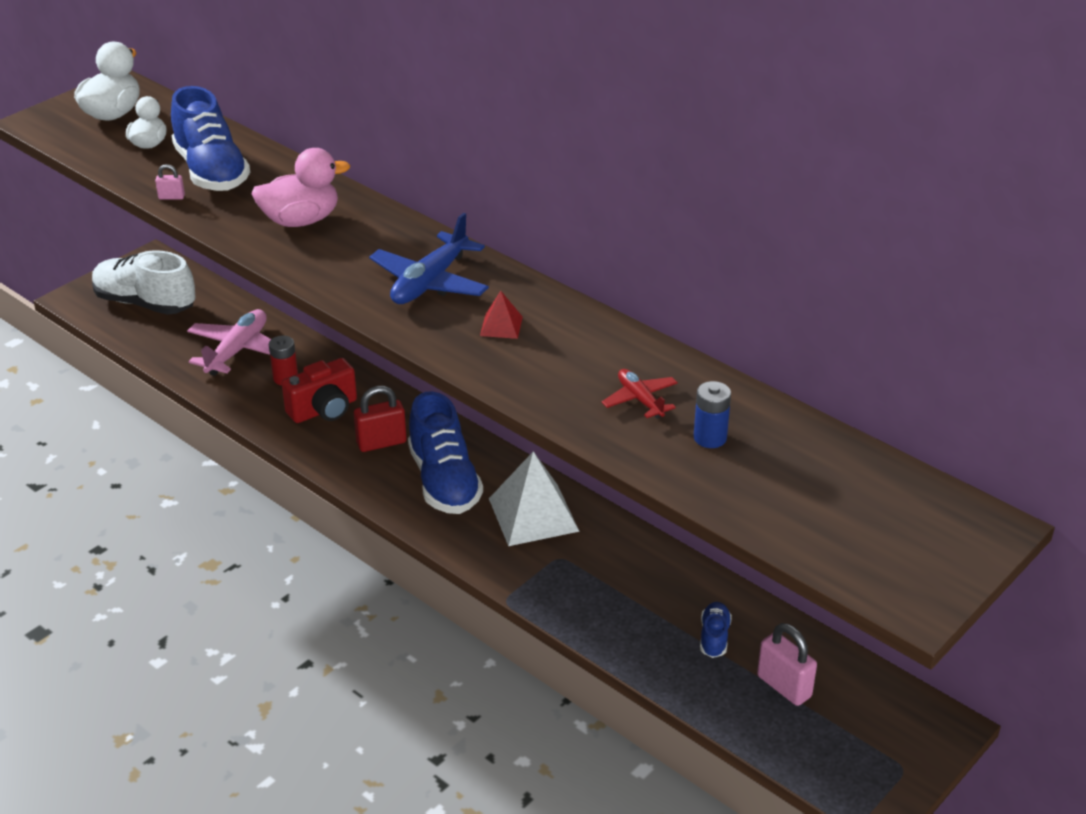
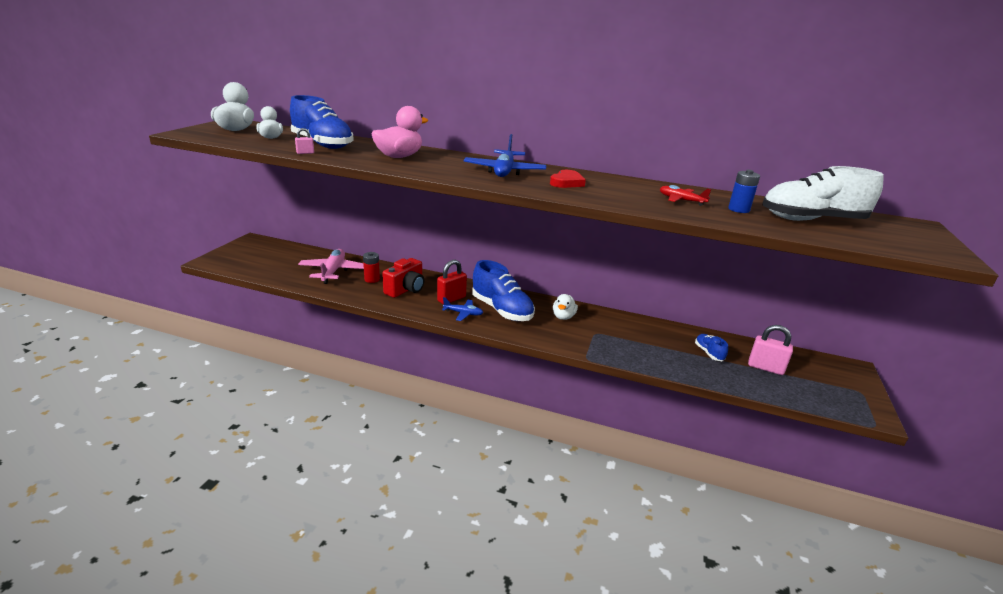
camera: 25 degrees left, 10 degrees down
white shoe [92,250,196,315] -> white shoe moved to [762,166,884,221]
red pyramid [480,291,523,339] -> red heart [550,170,586,188]
white pyramid [489,451,580,546] -> white duck [553,294,578,320]
none -> blue plane [442,297,483,321]

